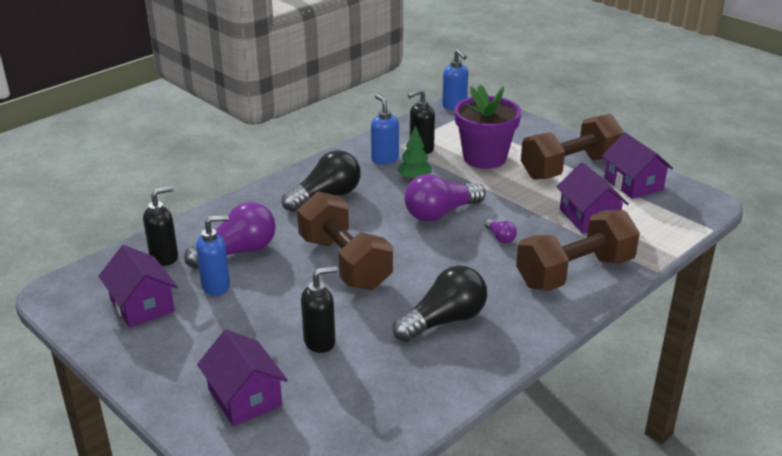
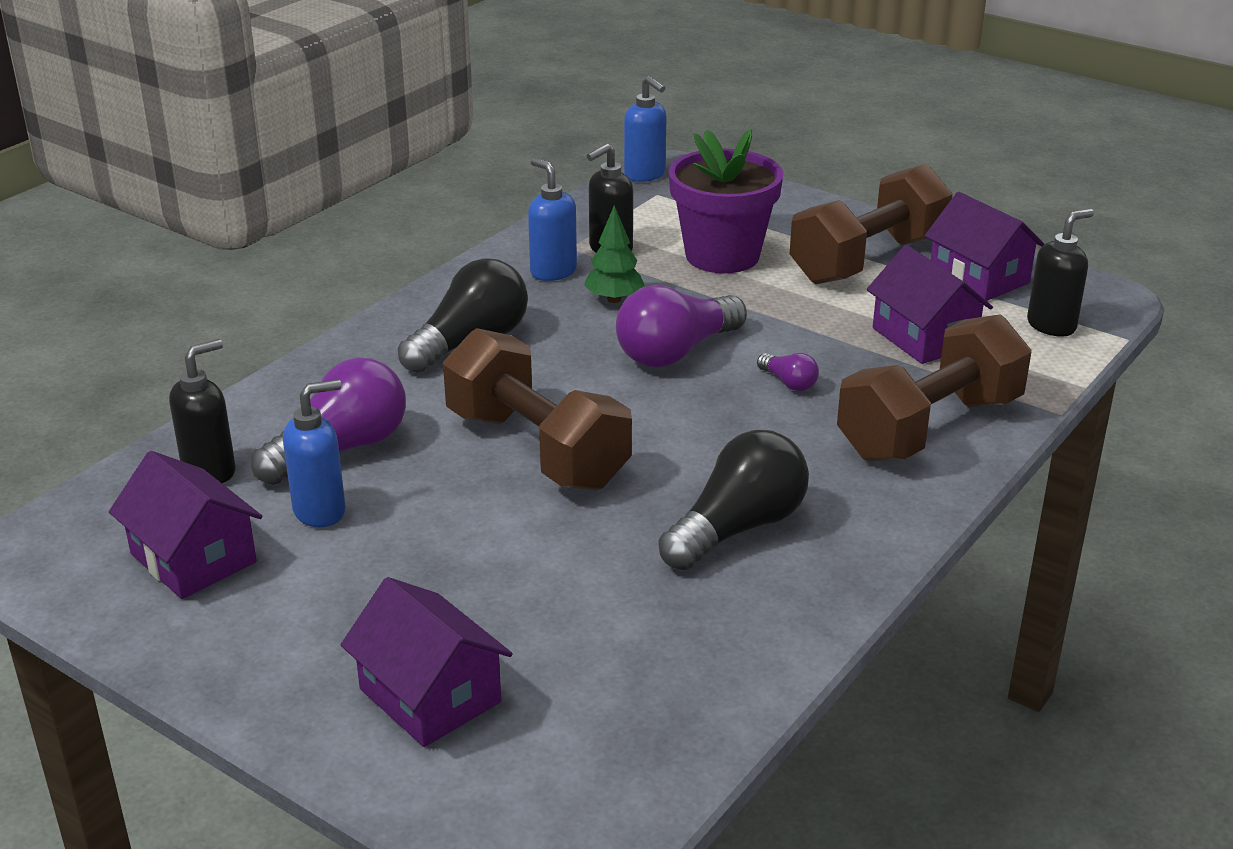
camera: 10 degrees left, 0 degrees up
black soap dispenser [301,266,338,353] -> black soap dispenser moved to [1027,209,1094,337]

